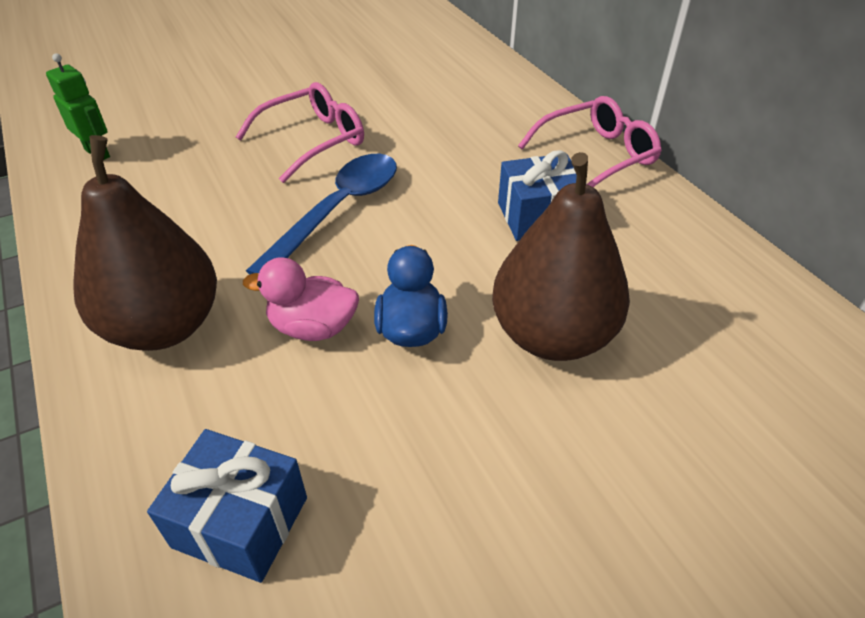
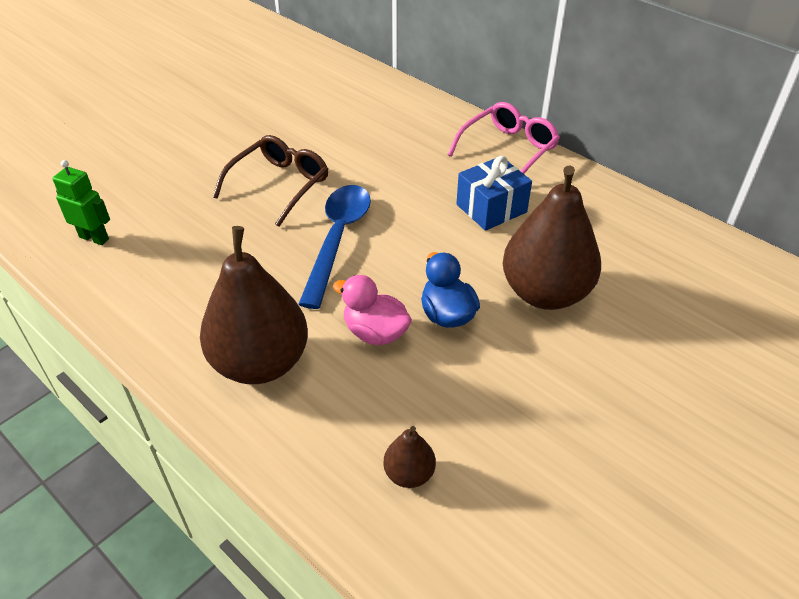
camera: 20 degrees left, 0 degrees up
blue gift [147,429,307,583] -> brown pear [383,426,436,488]
pink glasses [236,82,364,183] -> brown glasses [213,135,328,227]
pink duck [243,257,359,341] -> pink duck turned 45 degrees clockwise [333,275,412,345]

